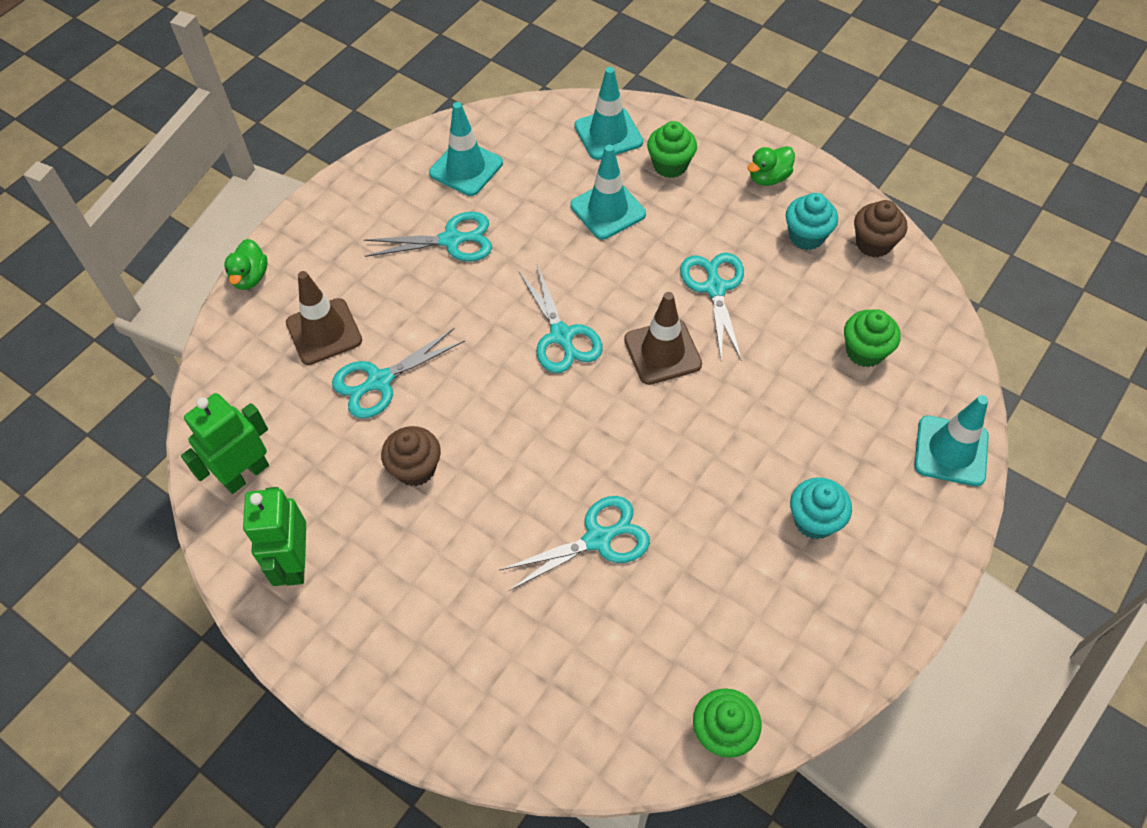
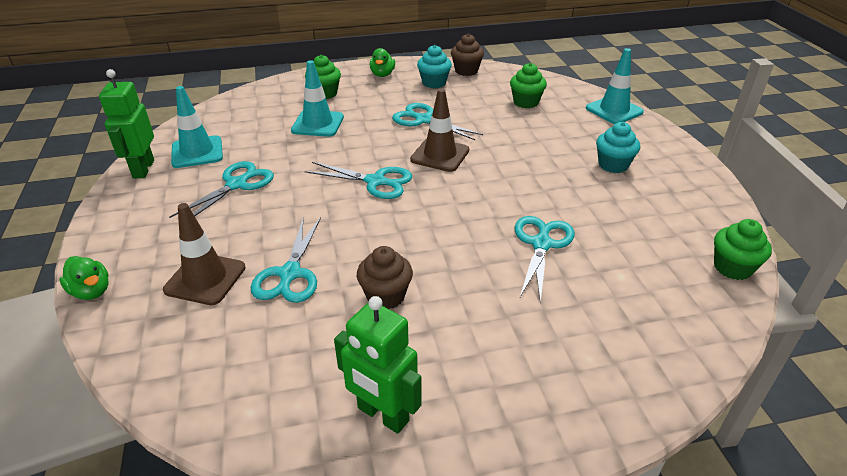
camera: 50 degrees left, 20 degrees down
green robot [181,393,269,494] -> green robot moved to [99,69,154,178]
turquoise traffic cone [575,67,643,160] -> none

